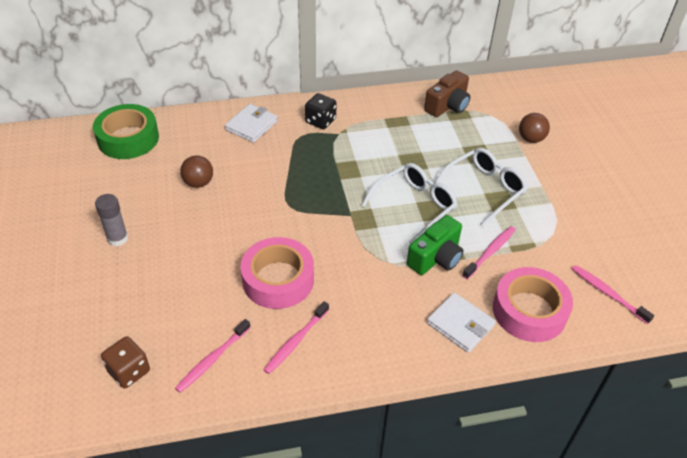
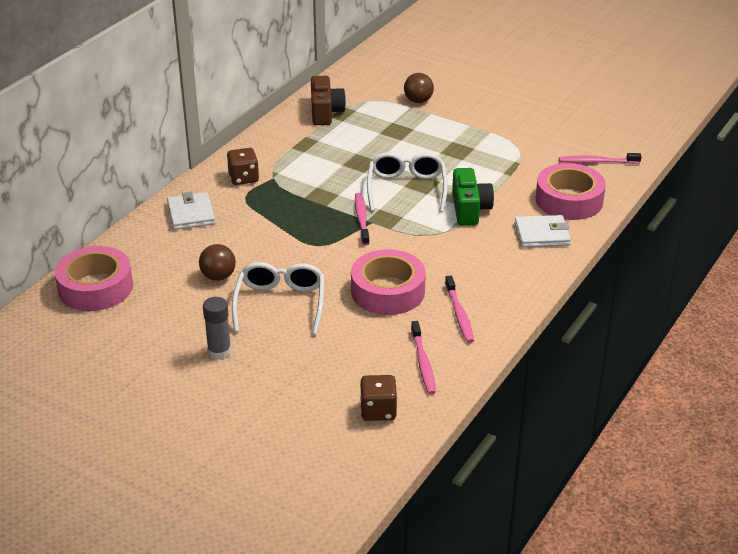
camera: 45 degrees left, 10 degrees down
green tape [93,104,159,159] -> pink tape [55,246,133,311]
black dice [305,93,337,129] -> brown dice [227,148,259,185]
white glasses [435,148,528,227] -> white glasses moved to [232,262,324,335]
pink toothbrush [462,226,516,279] -> pink toothbrush moved to [355,193,370,246]

